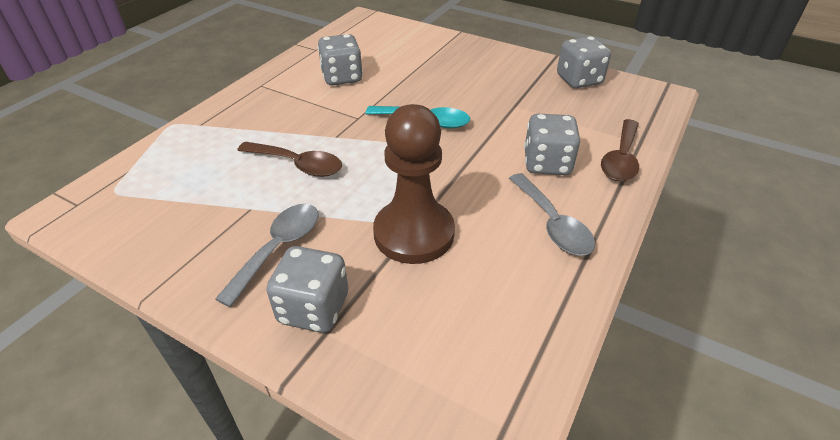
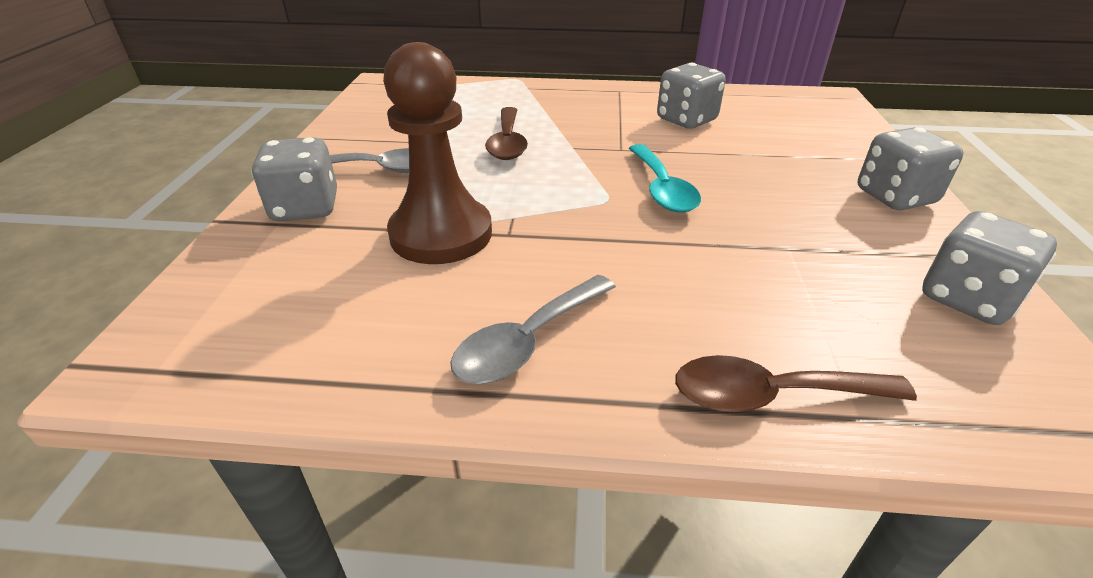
camera: 65 degrees right, 5 degrees down
grey dice [524,114,580,175] -> grey dice moved to [858,127,963,210]

